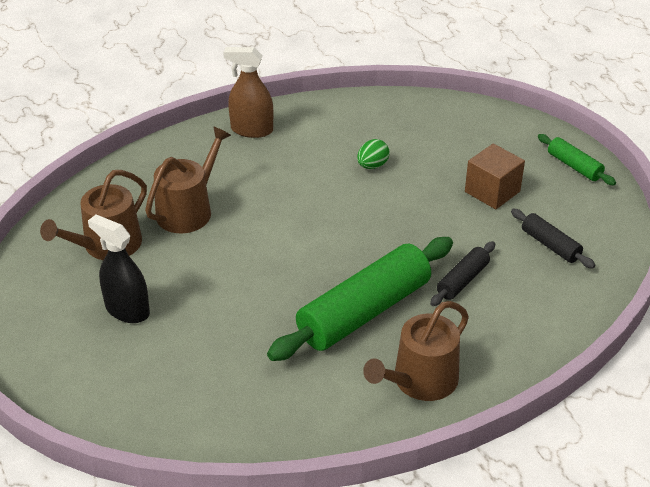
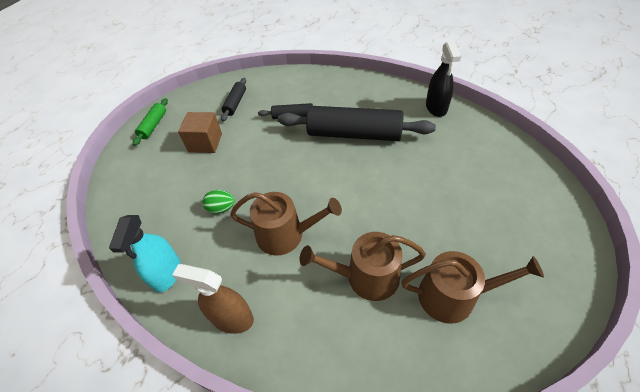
camera: 125 degrees left, 10 degrees up
black spray bottle [88,215,150,323] -> black spray bottle moved to [426,41,461,117]
brown spray bottle [223,47,273,138] -> brown spray bottle turned 135 degrees clockwise [172,264,254,334]
green rolling pin [267,237,453,361] -> black rolling pin [278,106,436,141]
brown watering can [363,301,469,401] -> brown watering can moved to [230,192,342,256]
none -> turquoise spray bottle [109,215,180,293]

